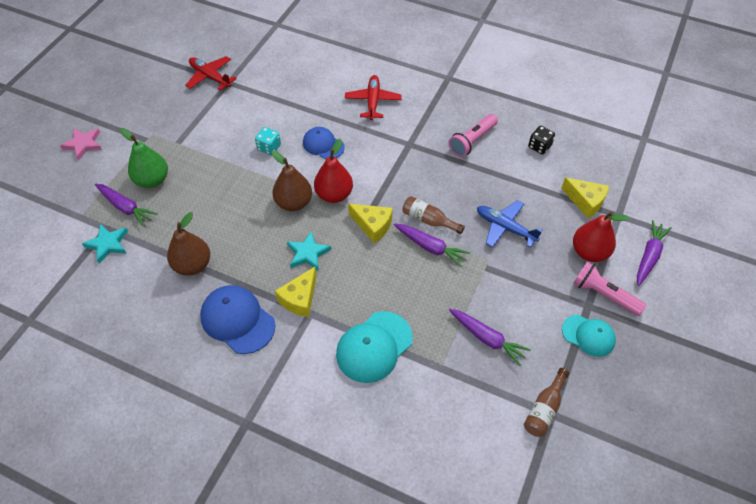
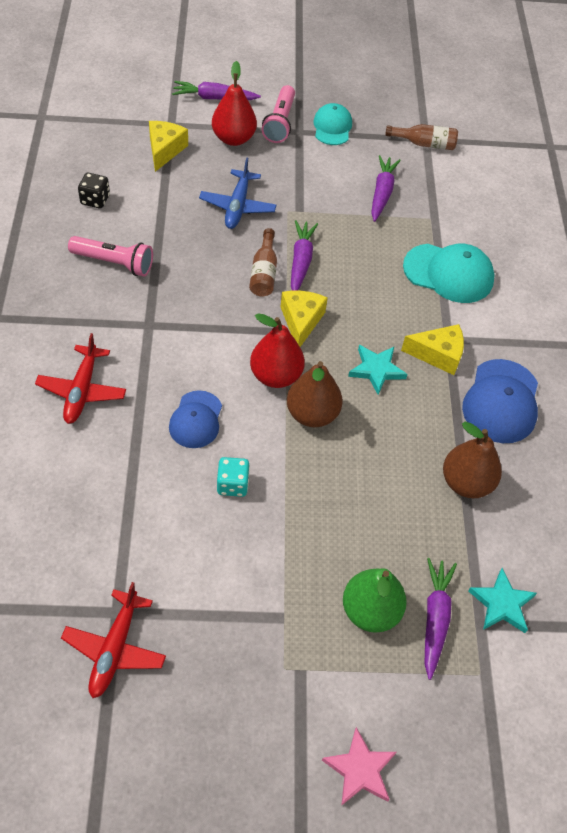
camera: 120 degrees left, 0 degrees up
red plane [345,75,402,120] -> red plane turned 60 degrees counterclockwise [35,333,126,424]

